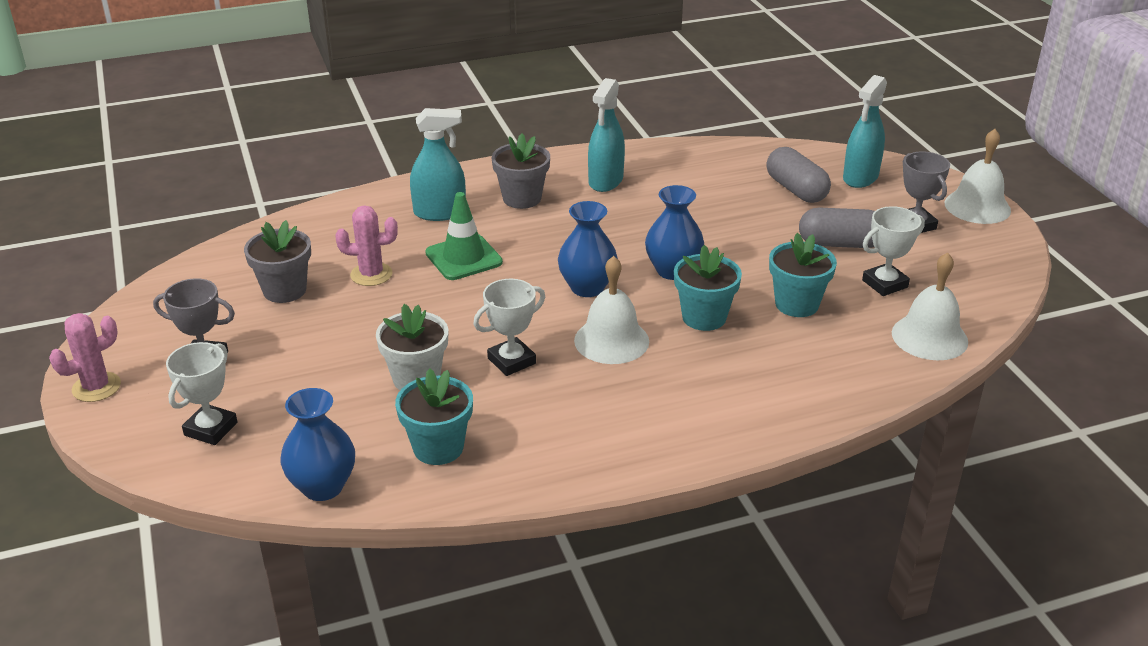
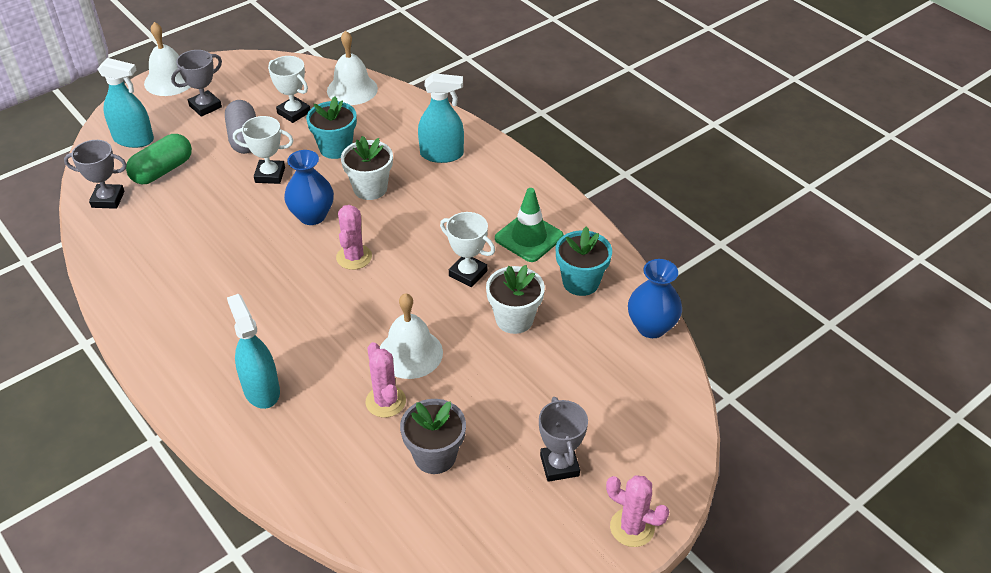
camera: 110 degrees left, 10 degrees up
white trophy [166,342,237,445] -> white trophy moved to [233,116,294,184]
green traffic cone [425,192,503,280] -> green traffic cone moved to [495,188,564,262]
grey flower pot [492,133,550,209] -> none
blue vase [558,201,618,297] -> pink cactus [336,205,372,270]
white bell [574,256,649,364] -> white bell moved to [380,293,443,379]
turquoise spray bottle [588,78,625,192] -> turquoise spray bottle moved to [418,73,464,163]
turquoise flower pot [674,245,742,331] -> white flower pot [341,136,393,200]
grey capsule [766,147,831,203] -> green capsule [126,134,192,184]
none -> grey trophy [64,140,127,209]

